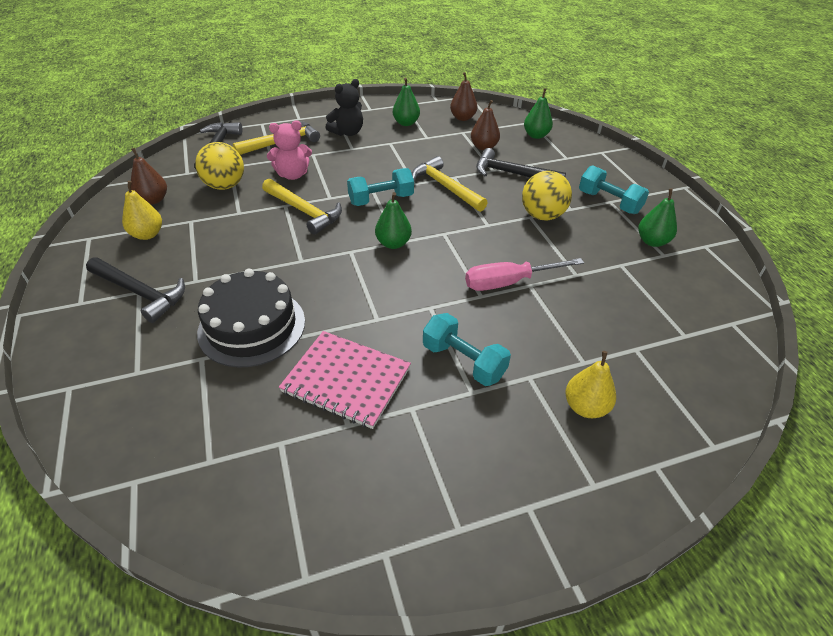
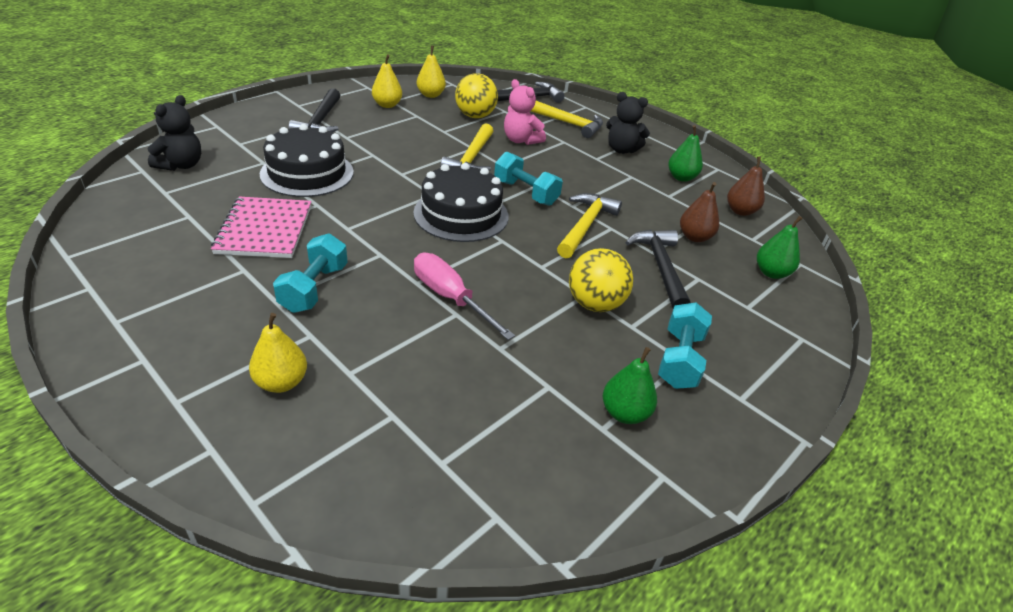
camera: 60 degrees right, 5 degrees down
brown pear [131,148,167,205] -> yellow pear [417,45,446,98]
green pear [375,192,412,249] -> black cake [413,163,508,242]
none -> black teddy bear [147,95,201,171]

